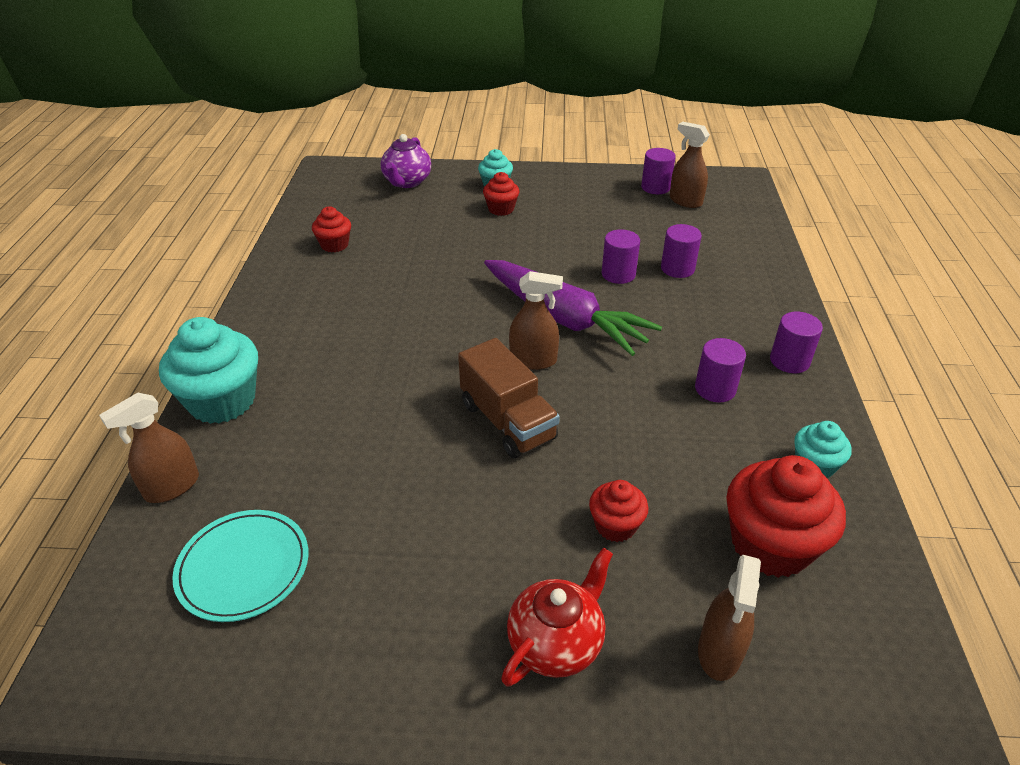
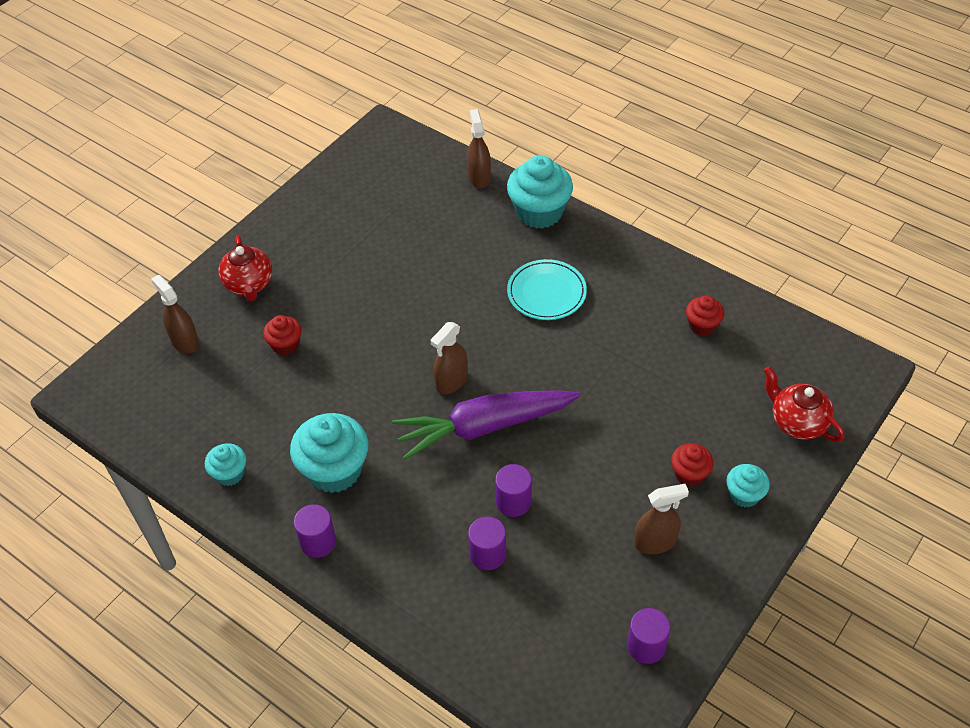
camera: 125 degrees right, 10 degrees up
turquoise plate [172,510,308,622] -> turquoise plate moved to [507,259,587,320]
purple teapot [381,134,431,188] -> red teapot [764,366,845,442]
brown truck [458,338,560,459] -> none
brown spray bottle [670,122,710,208] -> brown spray bottle moved to [634,484,689,554]
purple cylinder [695,338,746,403] -> turquoise cupcake [290,413,368,493]
red cupcake [726,455,846,578] -> none

